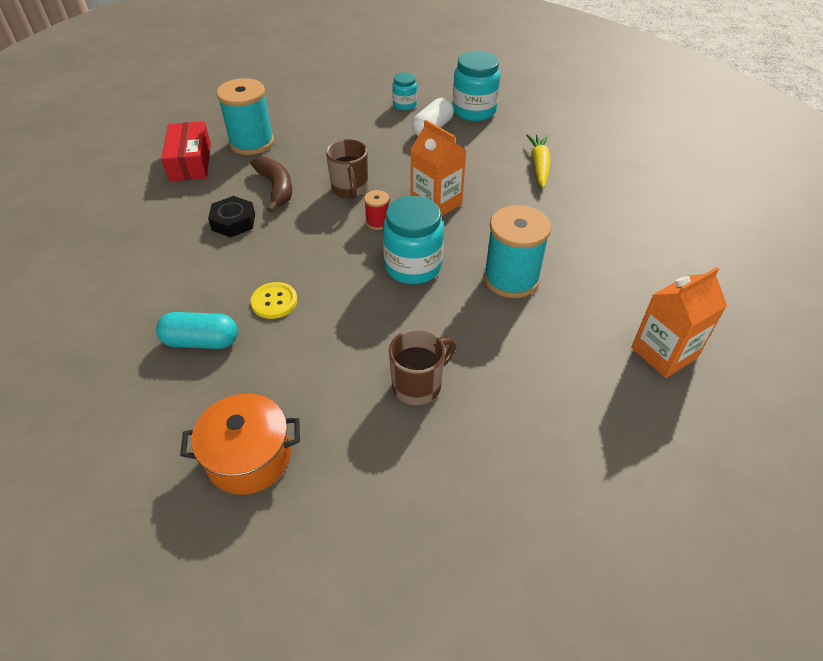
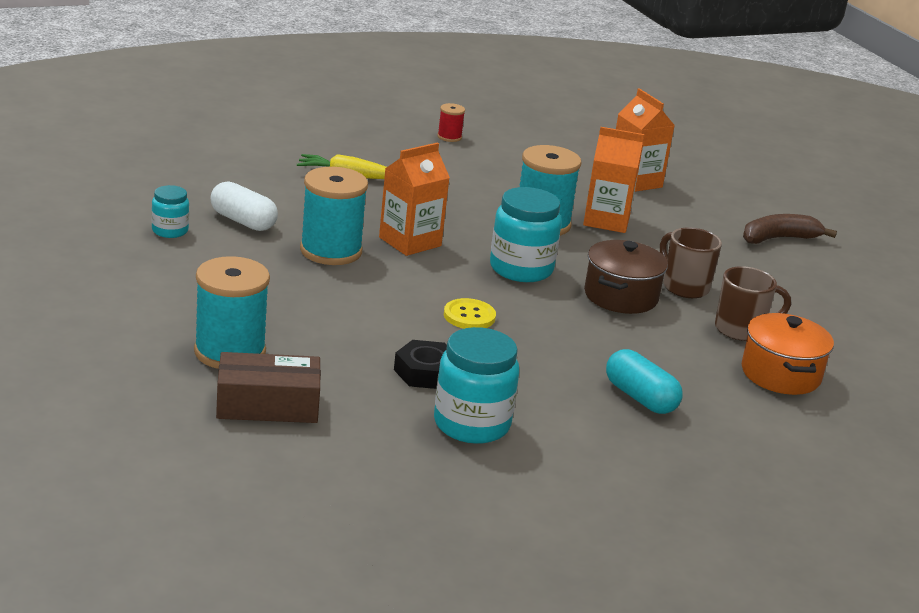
camera: 90 degrees left, 20 degrees down
turquoise capsule [156,312,238,349] -> turquoise capsule turned 45 degrees counterclockwise [606,349,683,414]
red box [161,121,211,181] -> brown box [216,352,321,423]
brown banana [250,156,292,212] -> brown banana moved to [743,214,837,244]
yellow button [251,282,297,319] -> yellow button moved to [444,298,496,329]
brown mug [326,139,368,198] -> brown mug moved to [715,266,791,341]
red spool [364,190,389,230] -> red spool moved to [437,103,465,142]
turquoise jar [453,51,500,121] -> turquoise jar moved to [434,327,519,444]
none -> turquoise spool [300,167,368,265]
none -> orange carton [583,127,644,233]
none -> brown pot [584,240,668,314]

